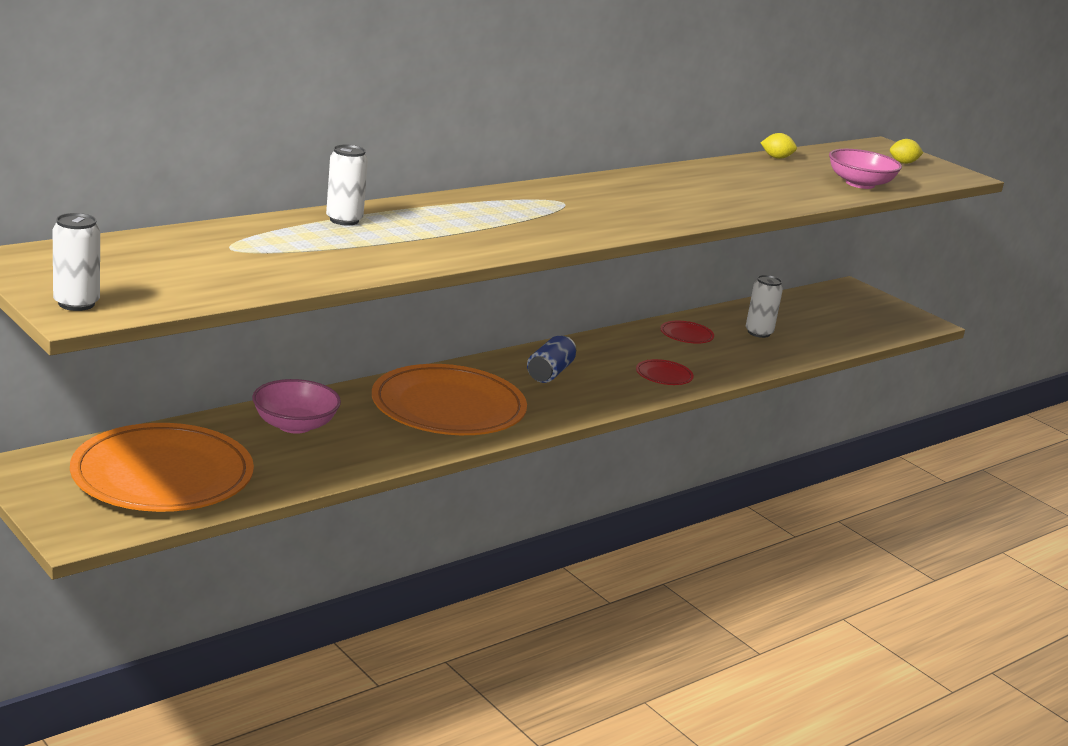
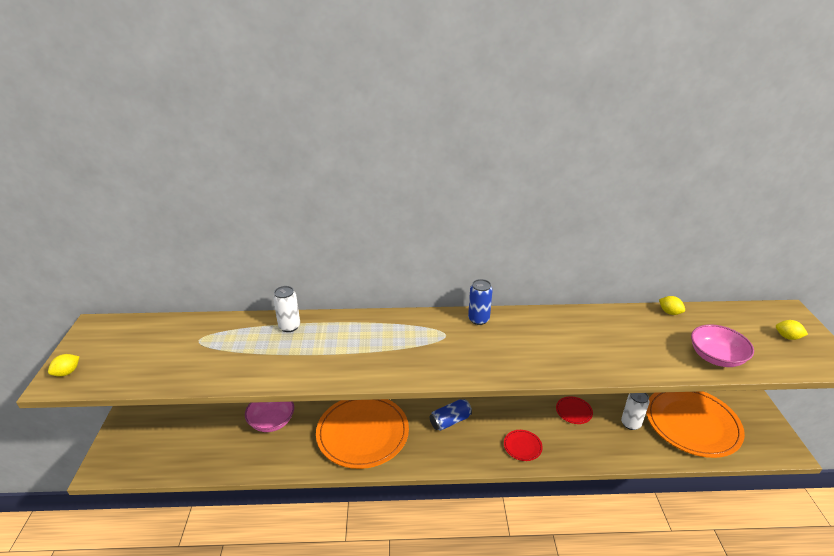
camera: 40 degrees right, 10 degrees up
white can [53,213,100,311] -> yellow lemon [48,354,80,377]
orange plate [70,423,254,512] -> orange plate moved to [646,391,745,458]
none -> blue can [468,279,493,325]

